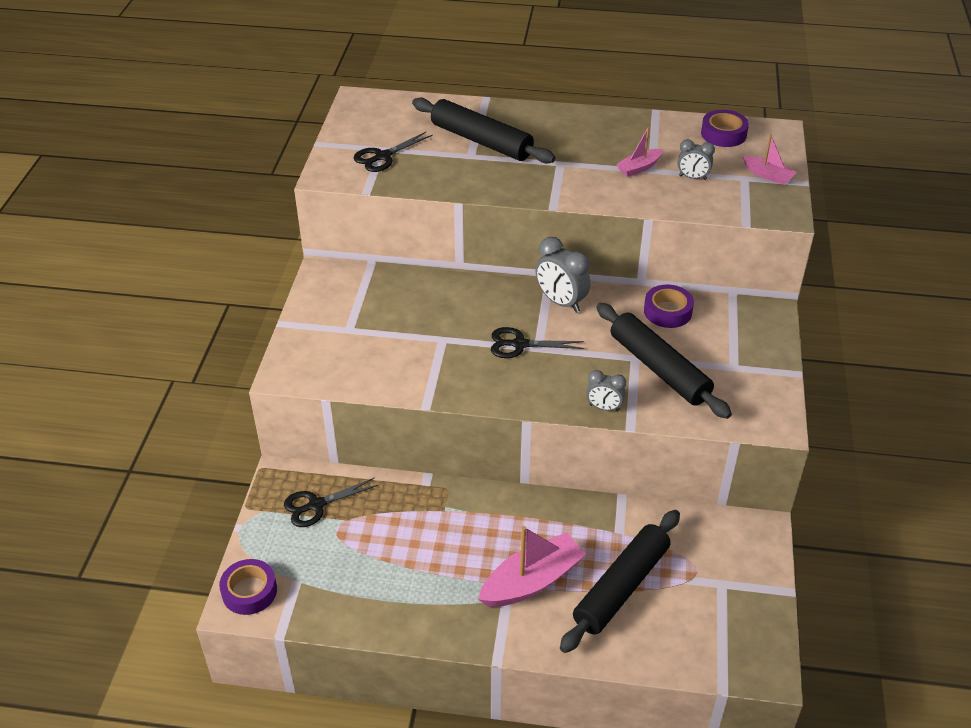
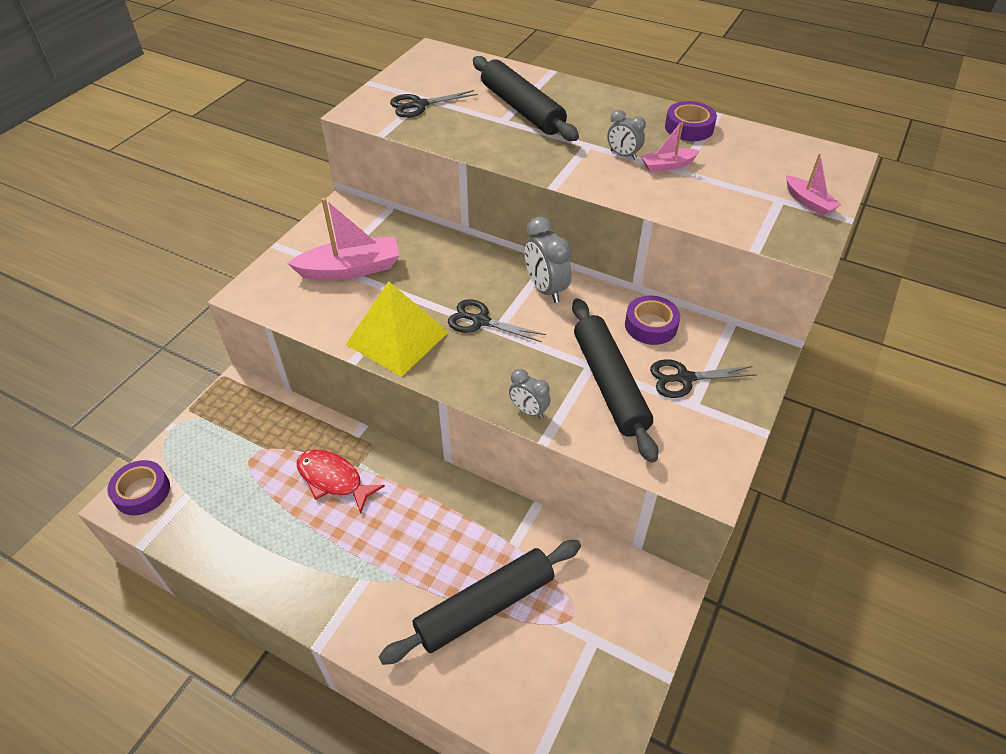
camera: 20 degrees right, 5 degrees up
black scissors [284,477,378,527] -> black scissors moved to [650,359,756,398]
pink boat [478,526,586,607] -> pink boat moved to [287,198,400,280]
grey clock [677,139,715,180] -> grey clock moved to [607,110,646,160]
purple tape [701,110,749,147] -> purple tape moved to [665,101,717,141]
none -> red fish [297,450,385,514]
none -> yellow pyramid [346,281,448,377]

